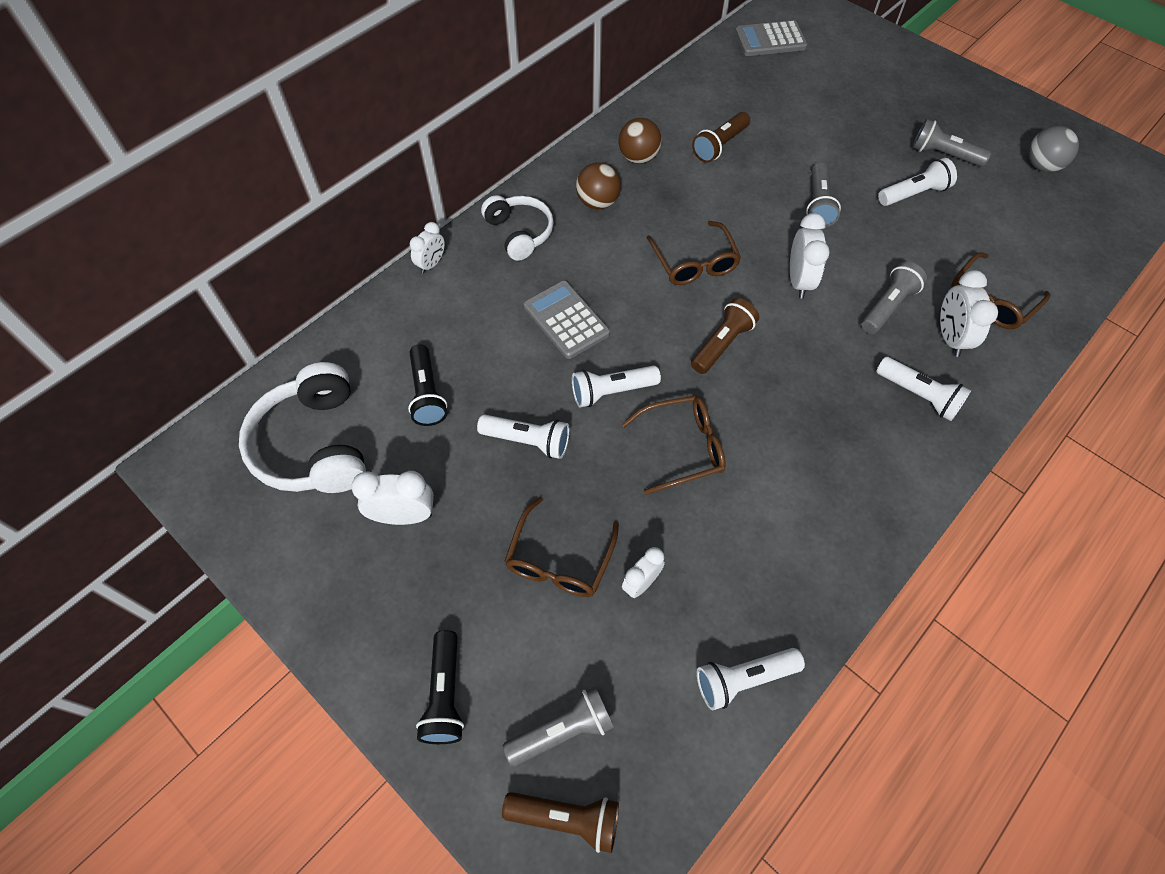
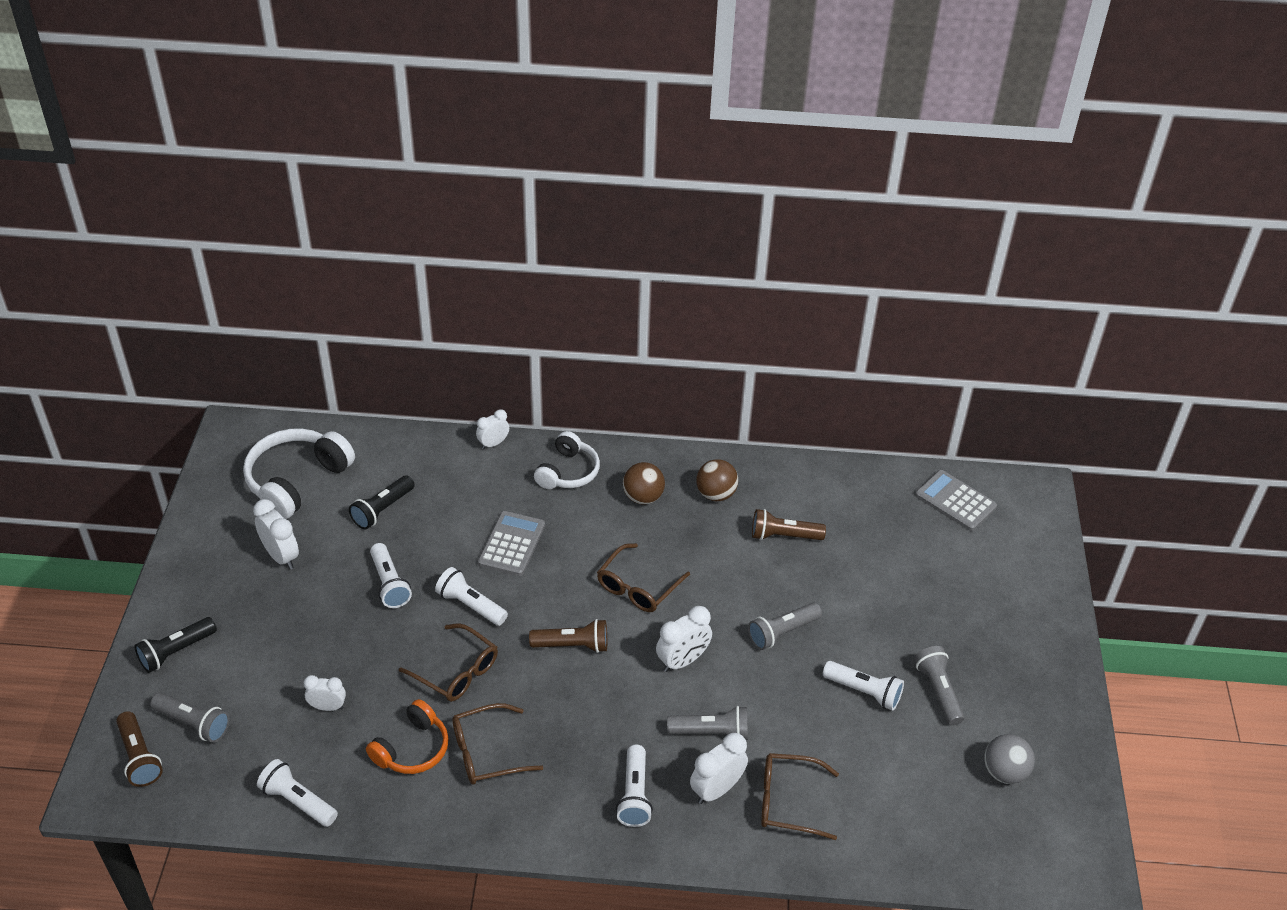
camera: 50 degrees right, 15 degrees down
white clock [410,222,445,274] -> white clock turned 150 degrees clockwise [476,409,509,449]
brown glasses [505,497,619,597] -> brown glasses moved to [452,703,543,785]
none -> orange headphones [366,699,449,774]

